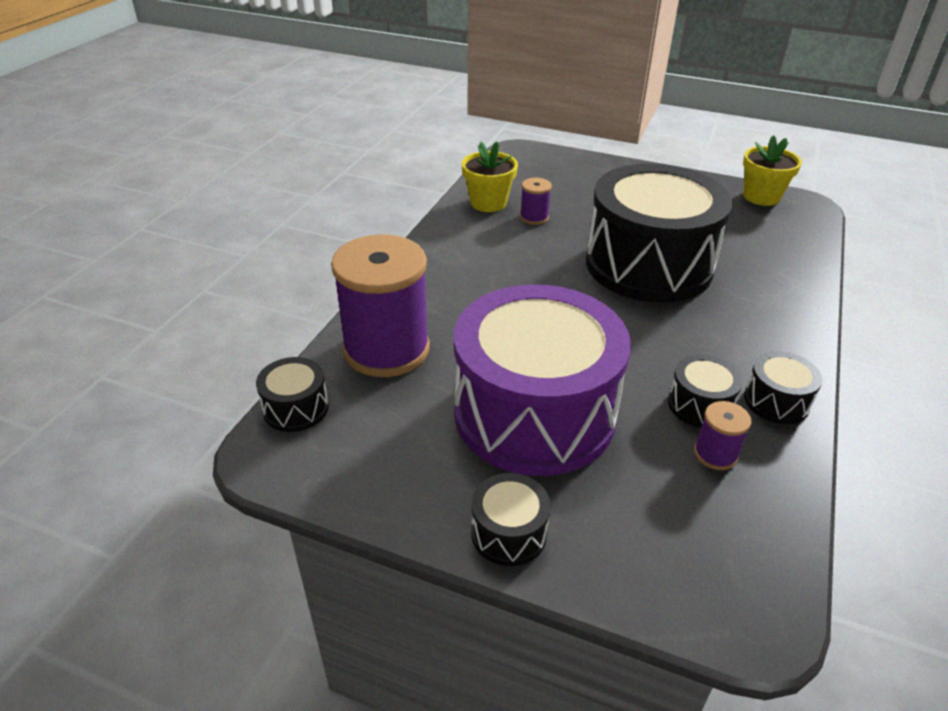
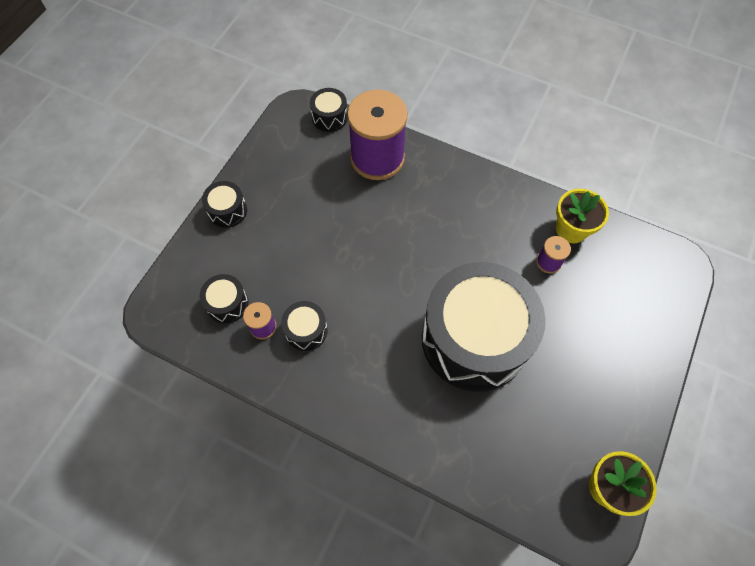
camera: 95 degrees right, 25 degrees up
purple drum [454,284,631,476] -> none
black drum [744,351,823,424] -> black drum moved to [200,274,248,324]

